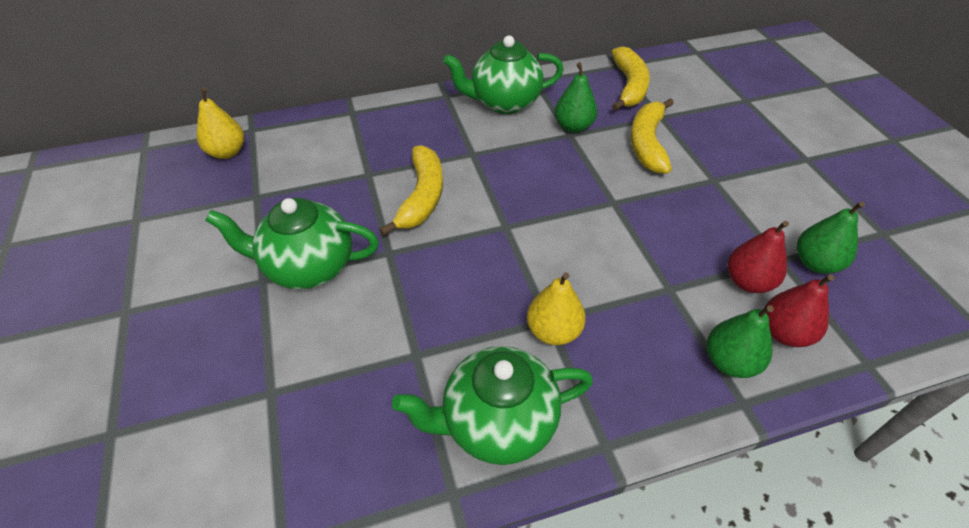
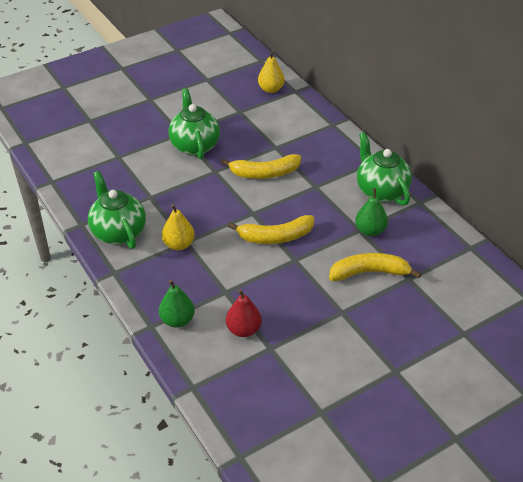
camera: 75 degrees right, 5 degrees down
yellow banana [612,46,650,111] -> yellow banana moved to [228,215,314,244]
red pear [765,274,835,347] -> none
green pear [797,201,865,274] -> none

